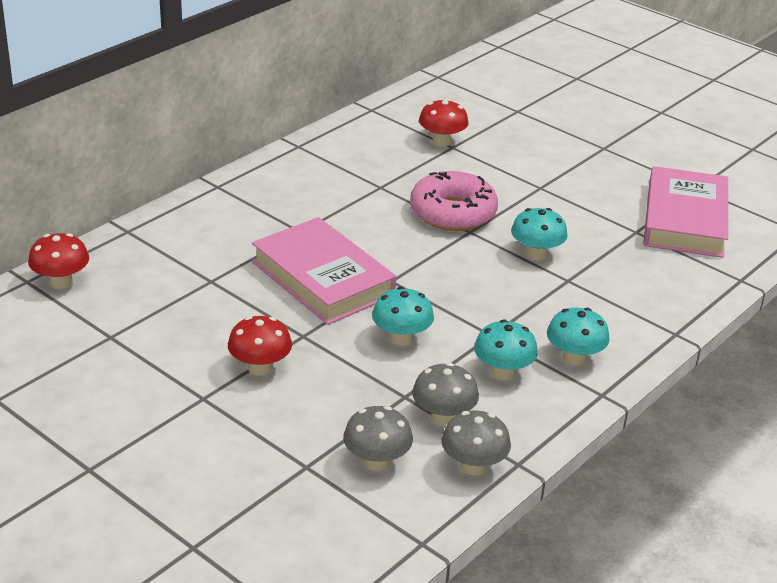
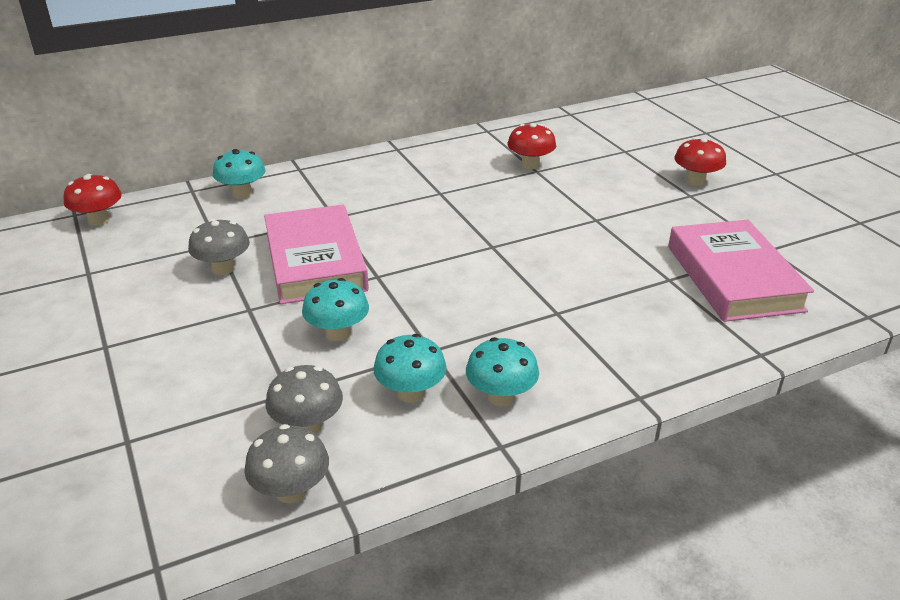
camera: 25 degrees right, 0 degrees up
red mushroom [228,316,292,376] -> red mushroom moved to [674,137,726,186]
grey mushroom [343,406,413,471] -> grey mushroom moved to [188,219,250,275]
pink donut [410,171,498,231] -> none
turquoise mushroom [511,208,568,260] -> turquoise mushroom moved to [213,149,266,198]
pink book [644,166,728,258] -> pink book turned 45 degrees counterclockwise [668,220,814,322]

